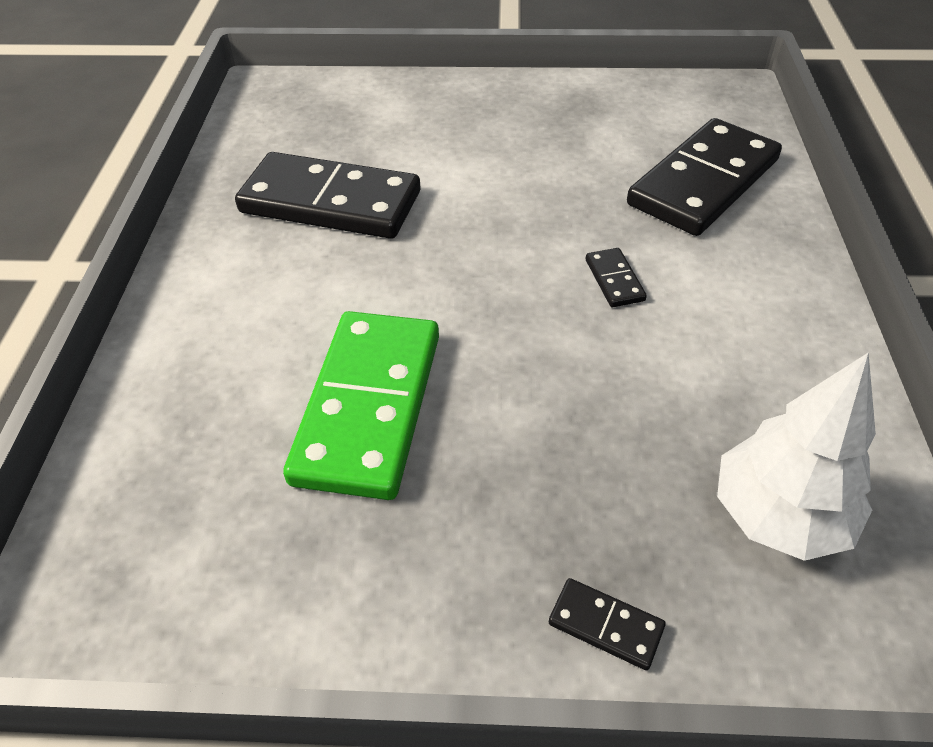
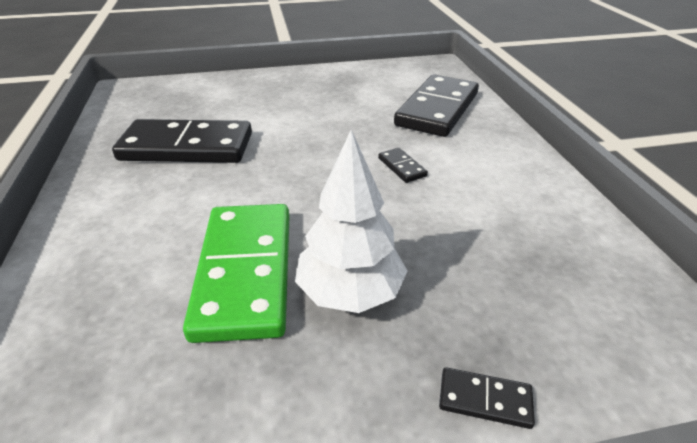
camera: 15 degrees left, 10 degrees down
white tree [717,352,876,561] -> white tree moved to [295,130,407,313]

